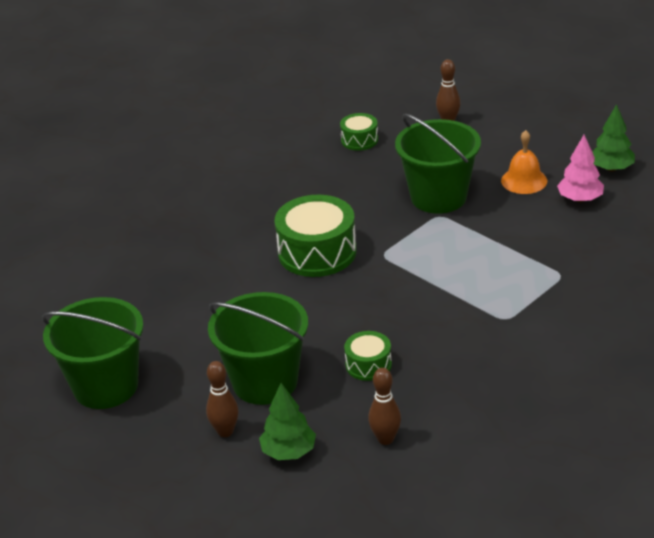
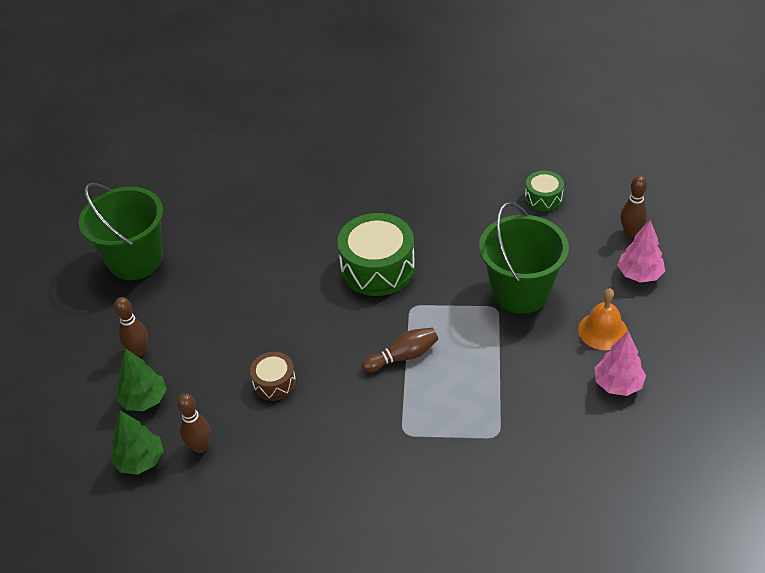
camera: 50 degrees right, 10 degrees up
green bucket [208,292,308,405] -> none
green drum [344,331,392,381] -> brown drum [250,352,296,401]
green tree [593,104,635,172] -> green tree moved to [111,411,163,475]
none -> brown bowling pin [361,328,438,372]
none -> pink tree [618,220,665,283]

